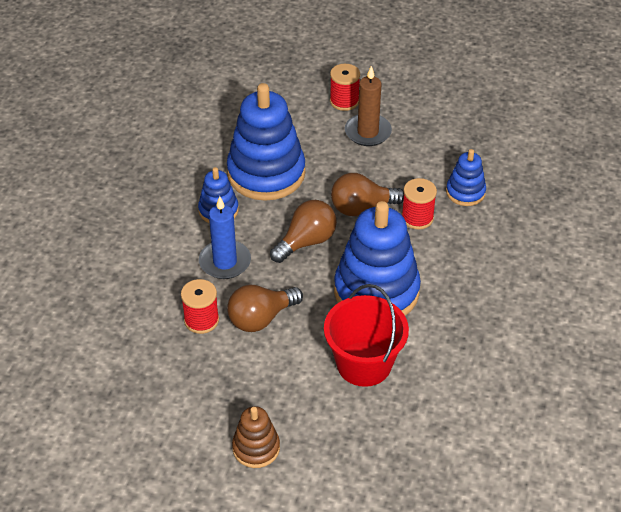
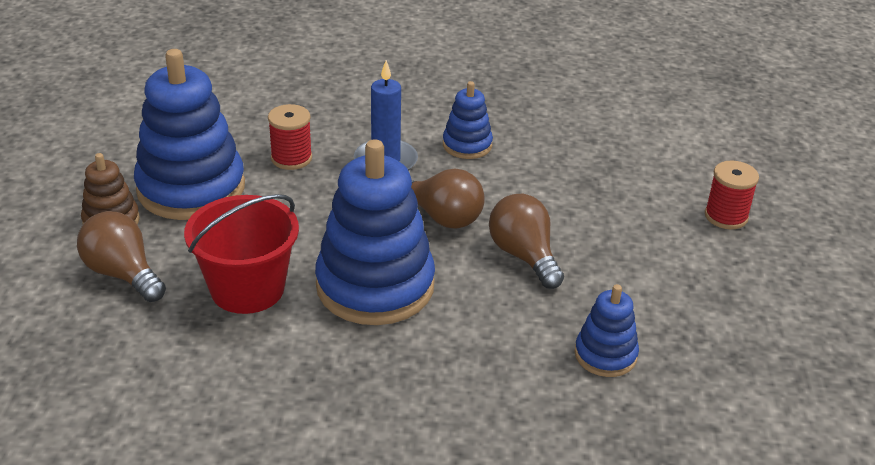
camera: 75 degrees right, 10 degrees down
blue stacking toy [227,83,305,201] -> blue stacking toy moved to [134,49,245,220]
brown light bulb [227,285,303,332] -> brown light bulb moved to [77,211,166,302]
brown candle [345,66,392,146] -> none
red spool [402,178,437,230] -> none

